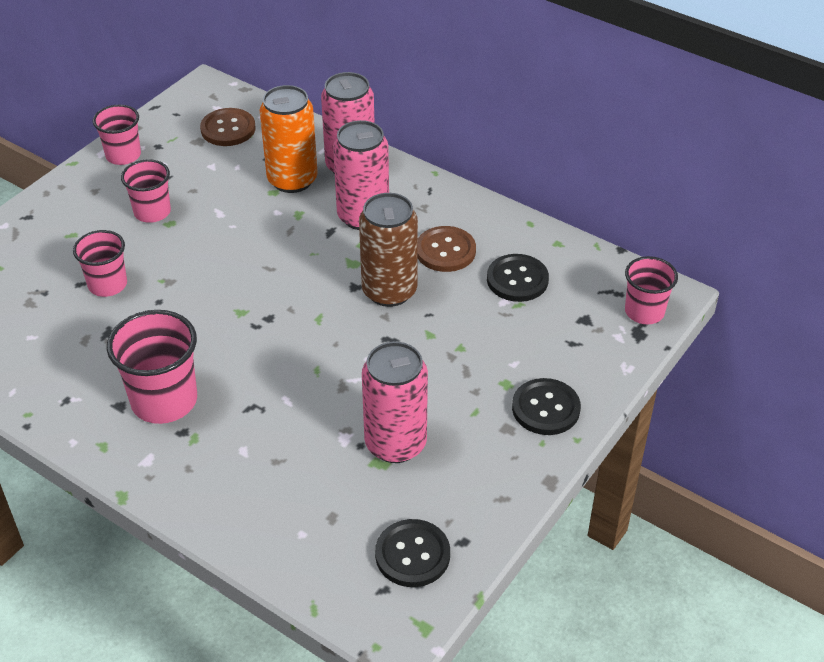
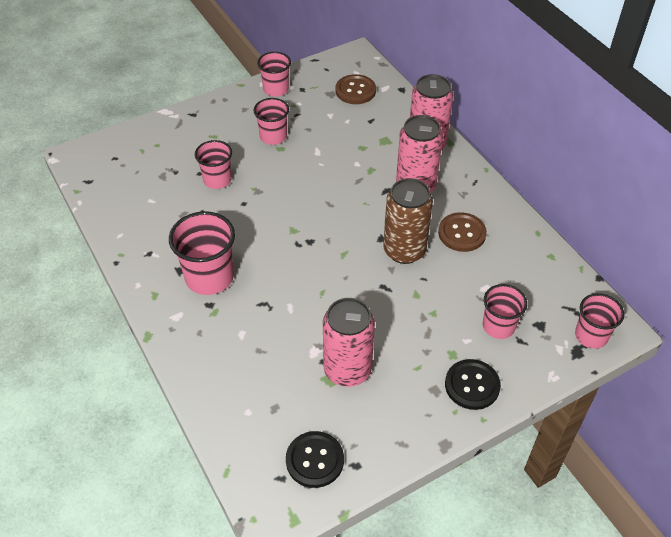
camera: 25 degrees right, 5 degrees up
orange can [260,85,318,193] -> none
black button [487,254,549,302] -> none
none -> pink cup [483,284,527,339]

